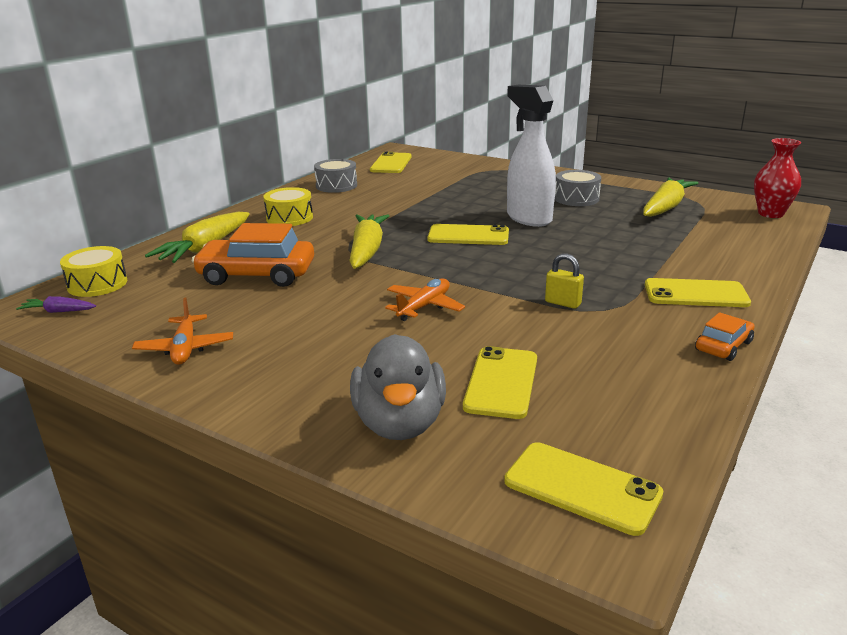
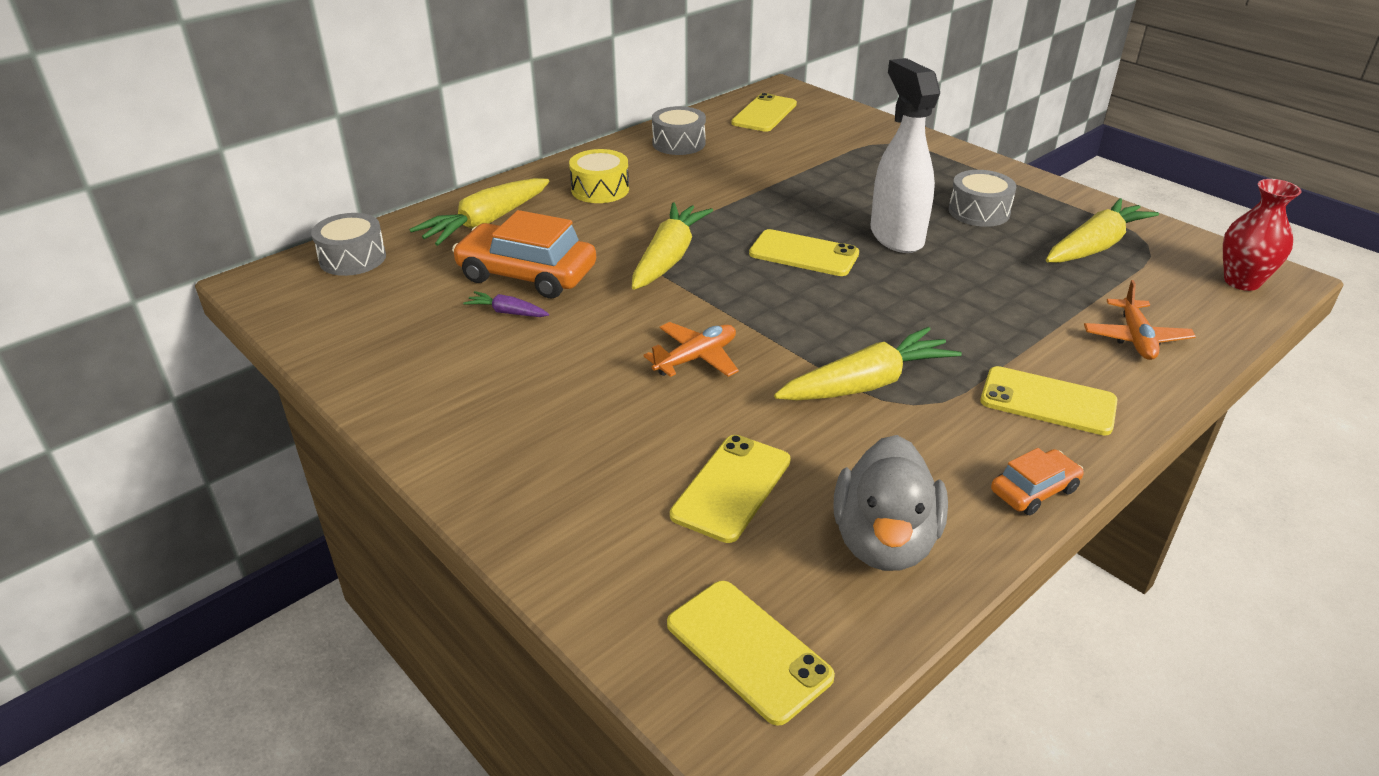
camera: 15 degrees right, 10 degrees up
purple carrot [16,296,96,313] -> purple carrot moved to [463,291,549,317]
yellow drum [60,246,127,297] -> grey drum [311,213,386,276]
orange plane [132,298,233,365] -> orange plane moved to [1084,280,1196,360]
grey duck [350,334,446,440] -> grey duck moved to [834,435,948,571]
yellow padlock [545,253,584,309] -> yellow carrot [774,327,962,400]

